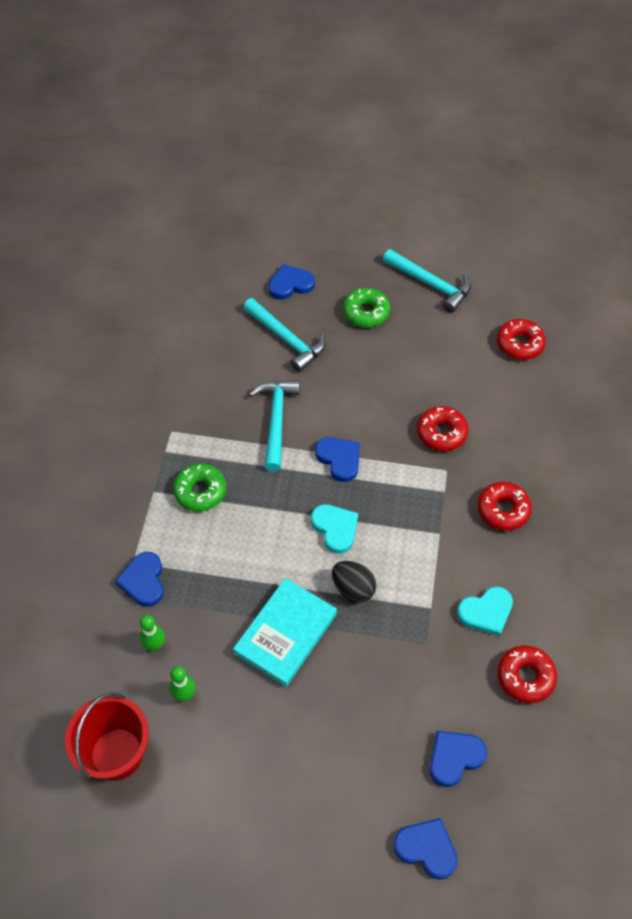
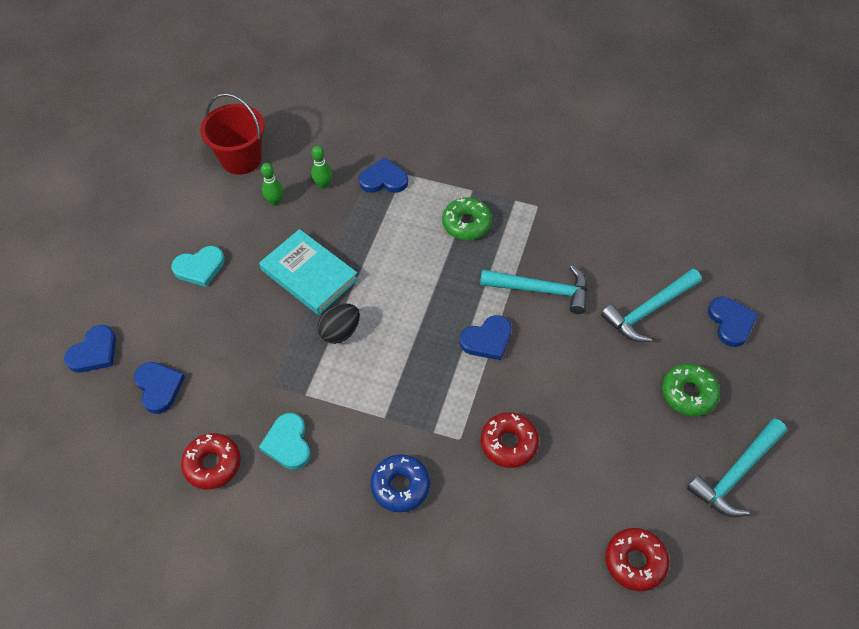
camera: 100 degrees right, 0 degrees up
turquoise heart [311,504,358,554] -> turquoise heart moved to [171,246,225,287]
red donut [477,482,532,531] -> blue donut [370,454,430,512]

